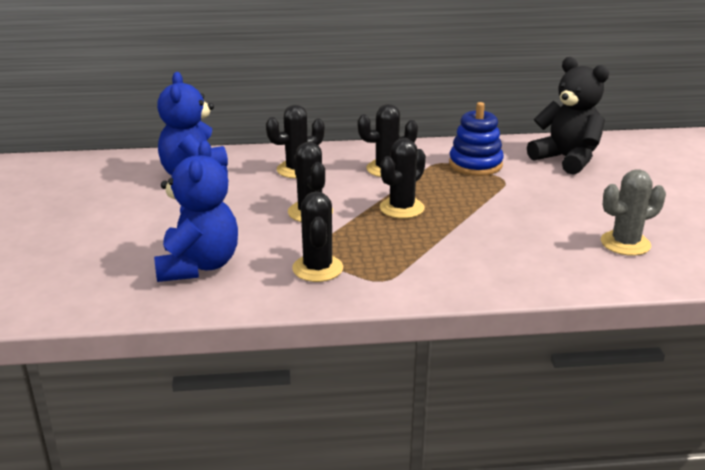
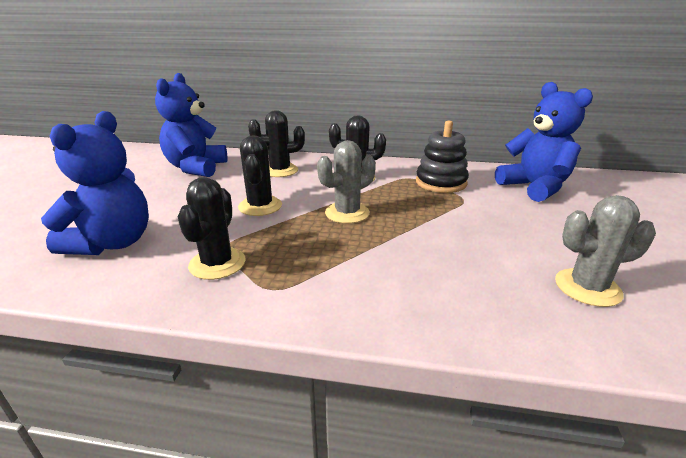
camera: 15 degrees right, 0 degrees up
black cactus [380,138,426,219] -> grey cactus [317,140,376,224]
blue stacking toy [449,102,504,176] -> black stacking toy [416,121,469,193]
black teddy bear [527,57,609,175] -> blue teddy bear [495,82,593,202]

